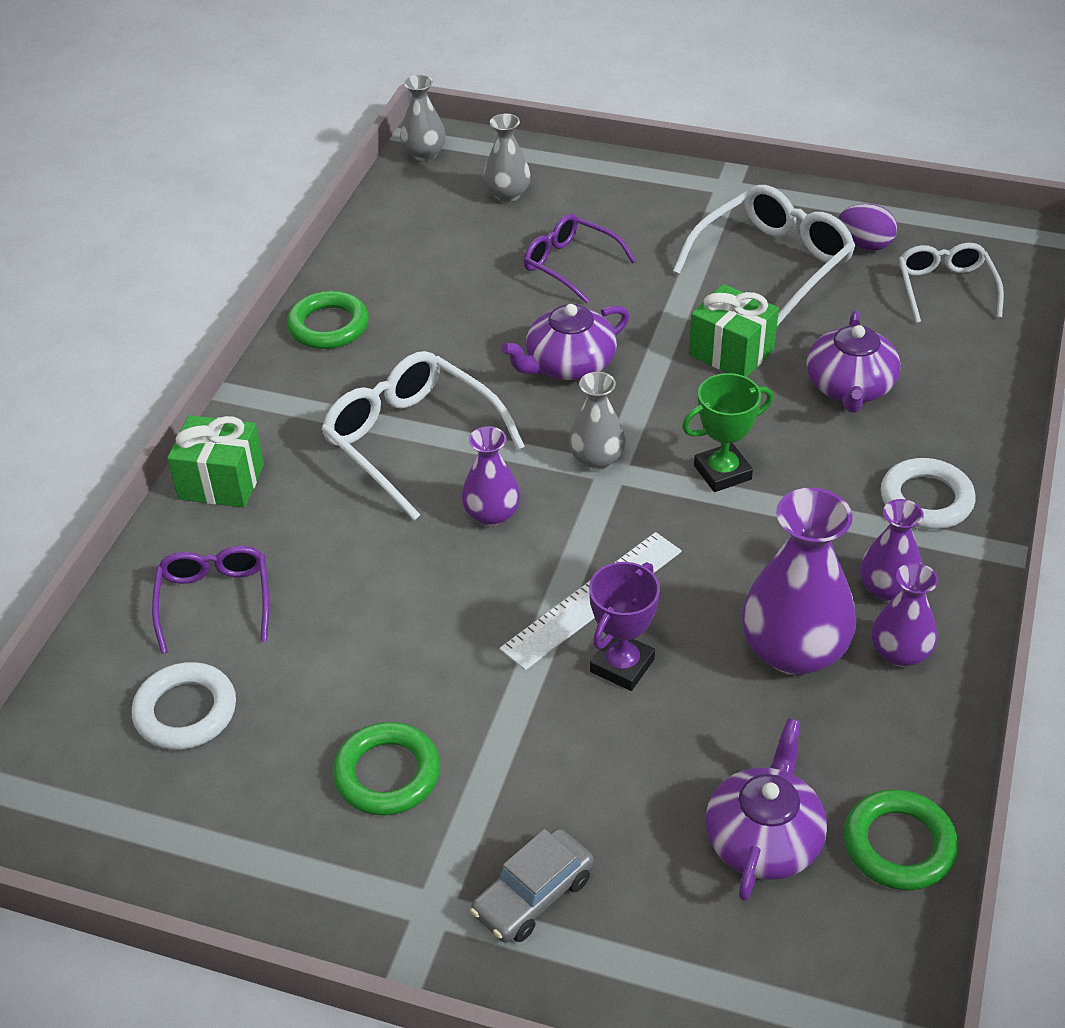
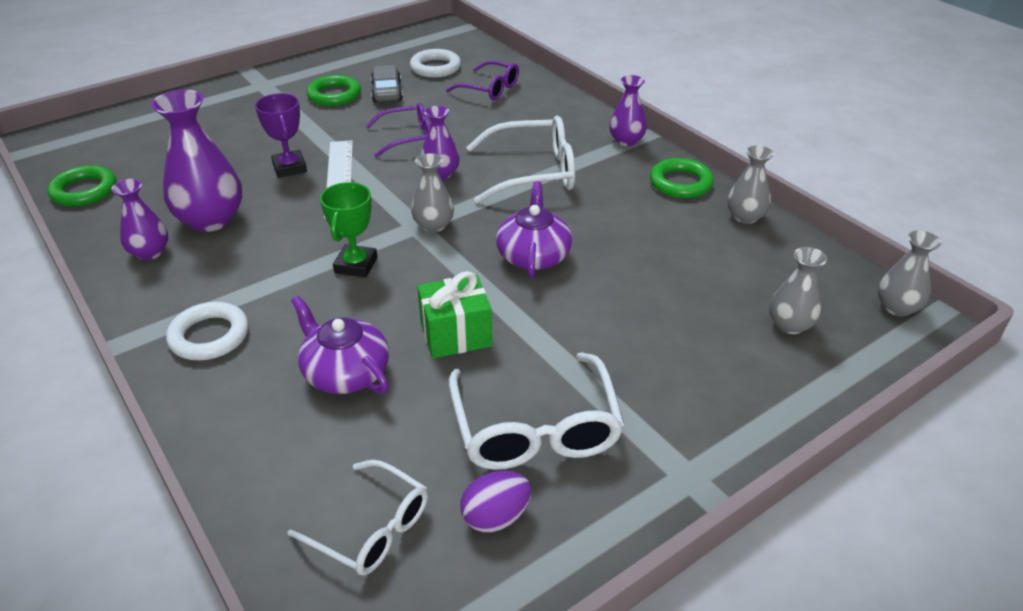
camera: 125 degrees right, 5 degrees down
green gift [167,415,264,508] -> none
grey car [470,829,594,942] -> grey car moved to [371,65,403,102]
purple glasses [524,214,636,303] -> purple glasses moved to [365,103,430,158]
purple teapot [705,718,827,901] -> none
purple vase [860,499,924,602] -> purple vase moved to [609,75,647,146]
none -> grey vase [727,146,774,224]

